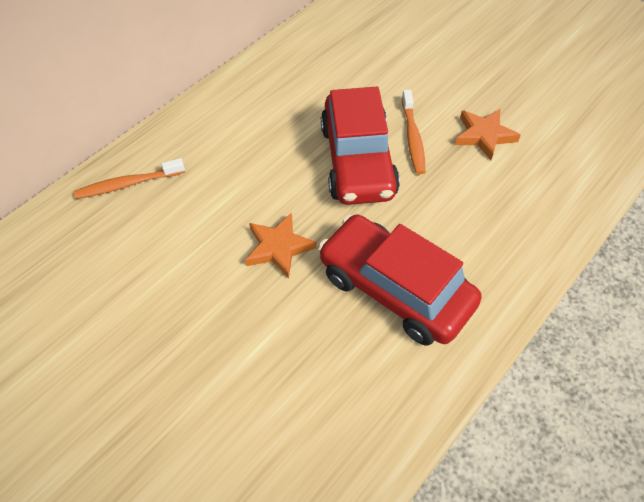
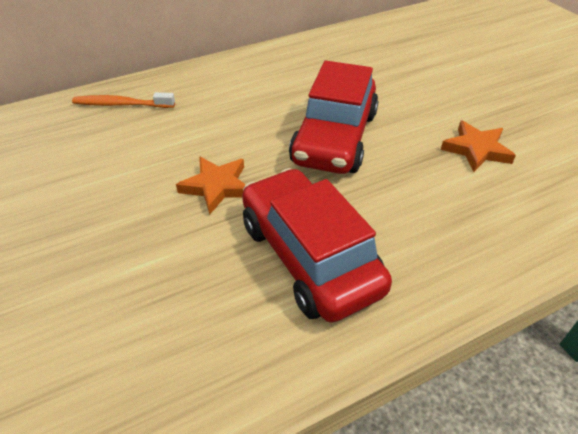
camera: 20 degrees right, 10 degrees down
orange toothbrush [402,90,425,175] -> none

